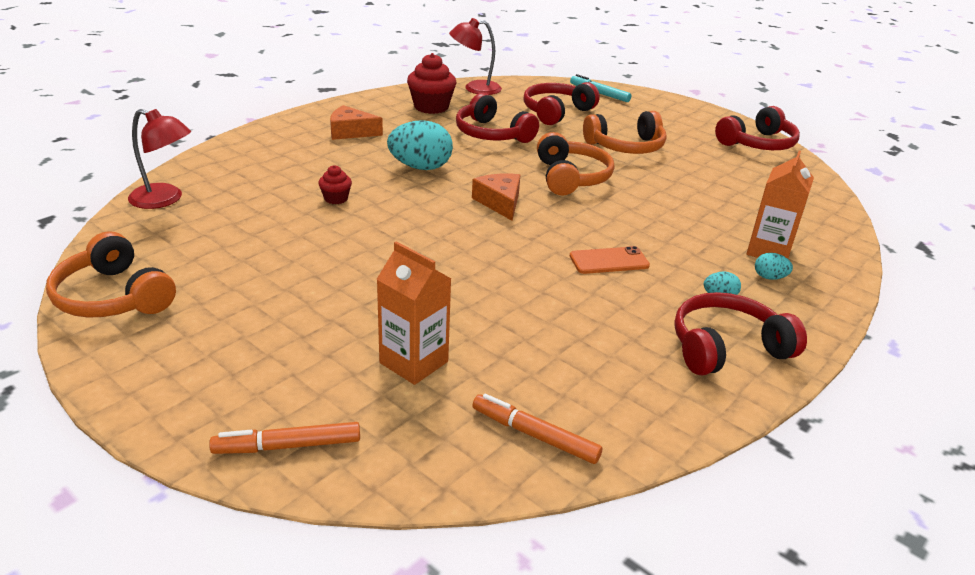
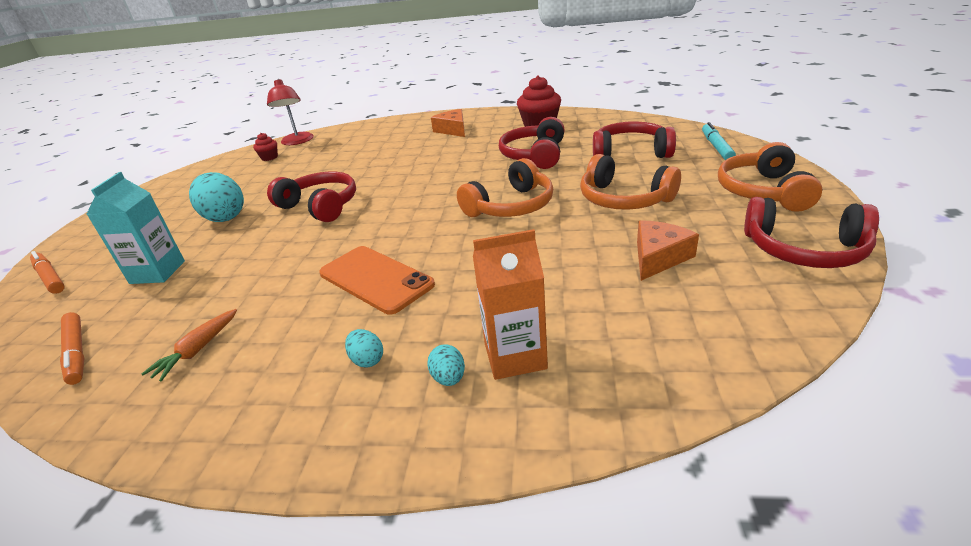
camera: 60 degrees right, 0 degrees up
orange headphones [46,232,176,318] -> orange headphones moved to [718,142,822,212]
red cupcake [318,165,352,204] -> red cupcake moved to [253,133,278,161]
orange carton [377,242,451,385] -> turquoise carton [86,172,185,284]
turquoise egg [387,120,453,170] -> turquoise egg moved to [189,172,244,222]
red lamp [449,18,502,95] -> none
orange cheese [472,174,520,221] -> orange cheese moved to [637,220,699,281]
orange marker [472,394,602,464] -> orange marker turned 150 degrees clockwise [60,312,84,385]
orange phone [570,246,650,274] -> orange phone [319,246,435,314], size x1.55
red headphones [674,292,807,375] -> red headphones moved to [267,172,356,222]
none -> orange carrot [142,309,237,381]

